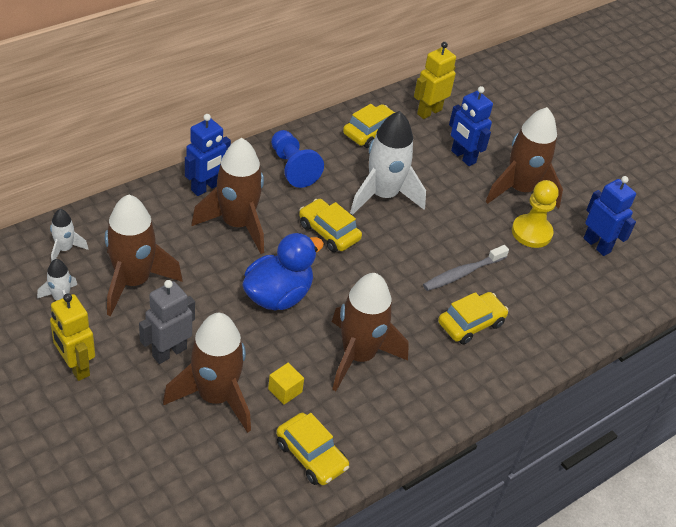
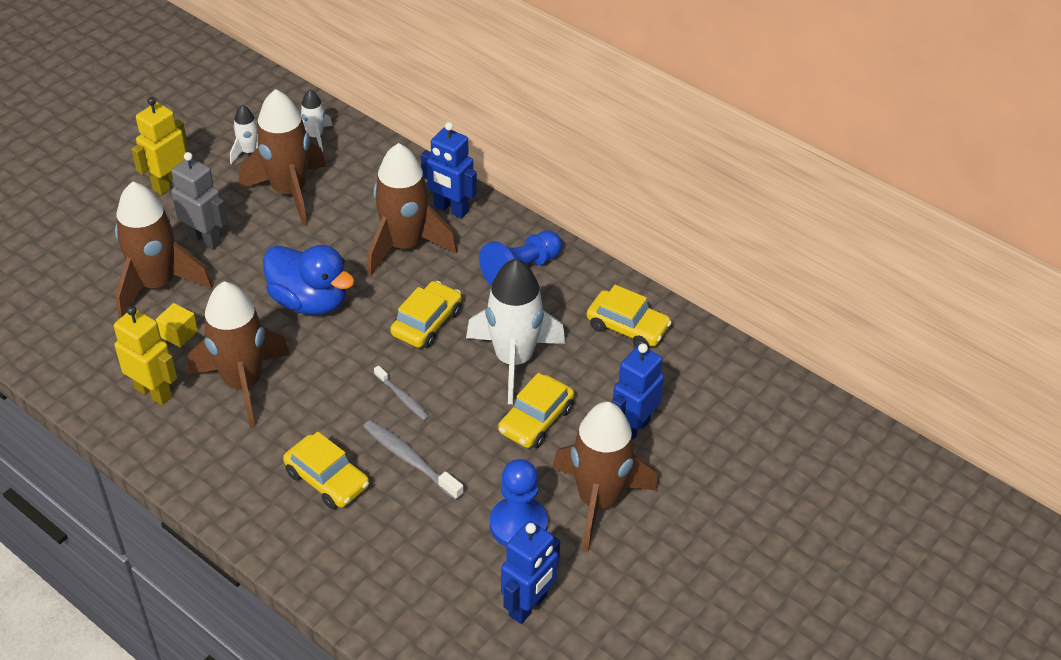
camera: 80 degrees right, 0 degrees up
yellow car [276,413,349,485] -> yellow car moved to [498,373,574,448]
yellow robot [414,42,456,119] -> yellow robot moved to [114,306,177,405]
yellow pawn [512,180,559,248] -> blue pawn [490,459,548,547]
none -> grey toothbrush [374,366,430,421]

